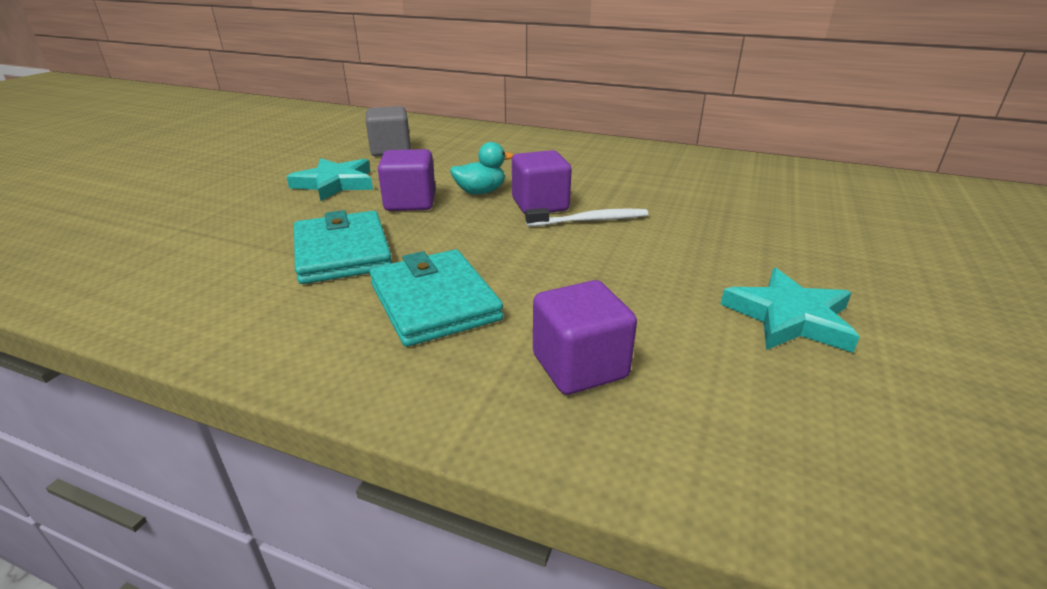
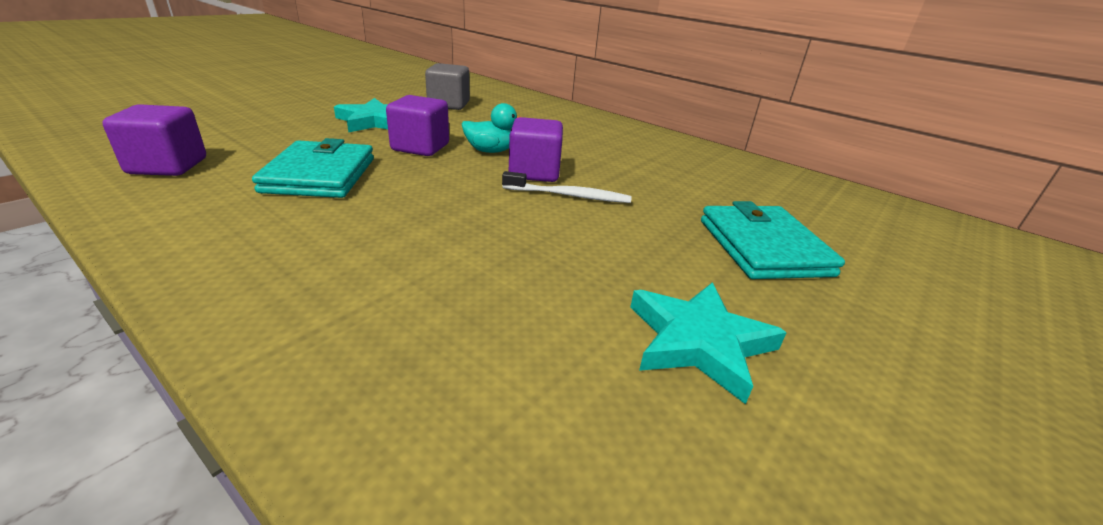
camera: 15 degrees right, 0 degrees up
turquoise wallet [370,249,504,347] -> turquoise wallet moved to [701,201,845,279]
purple cube [533,280,637,395] -> purple cube moved to [102,104,206,176]

